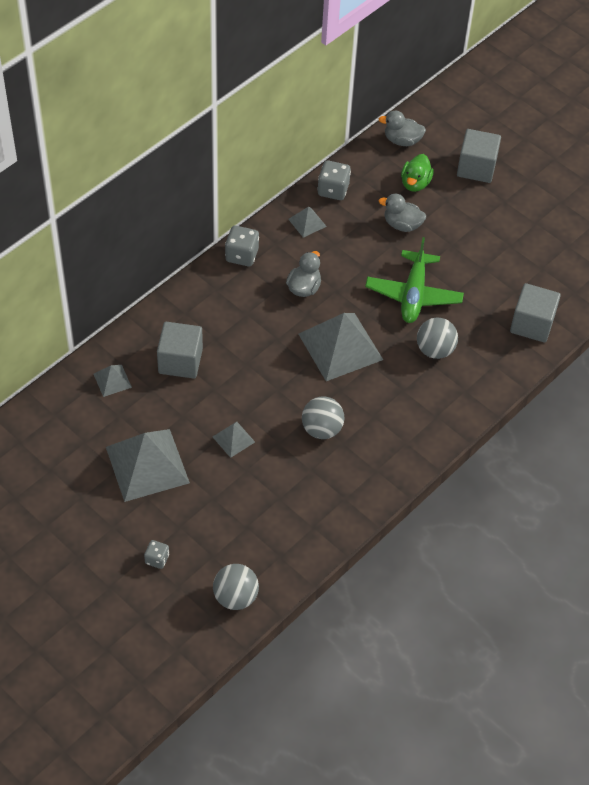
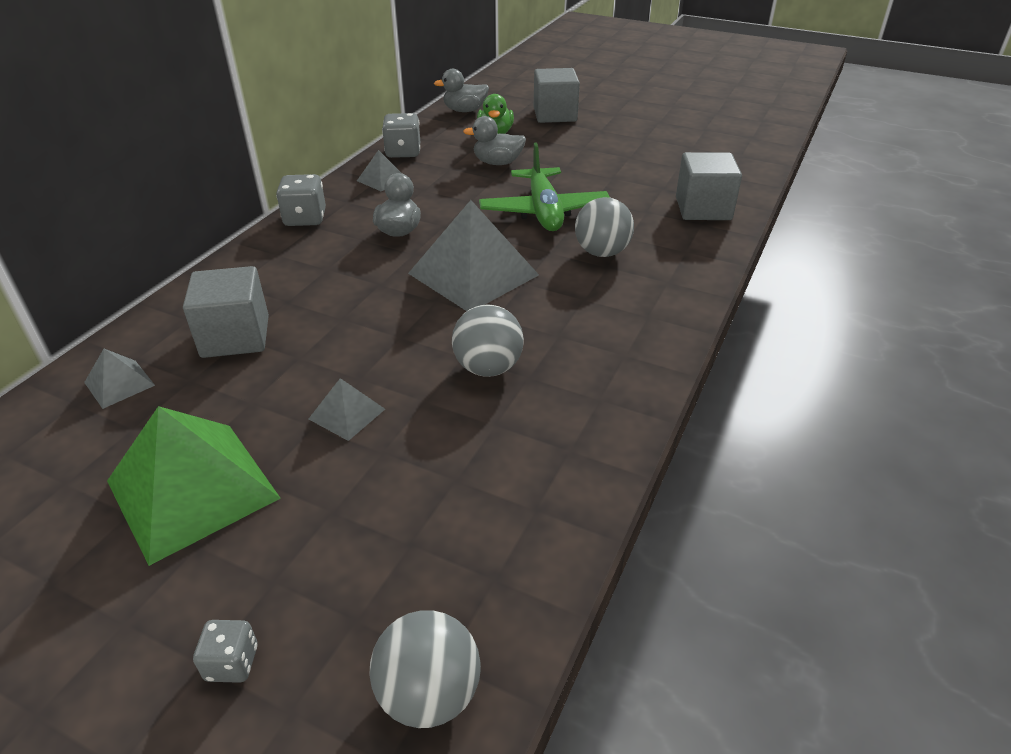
camera: 15 degrees left, 15 degrees down
grey pyramid [106,429,190,502] -> green pyramid [107,406,281,566]

